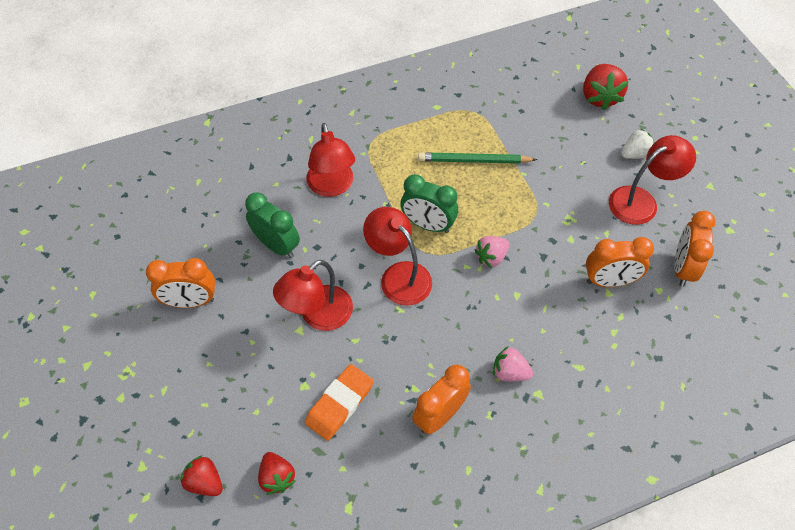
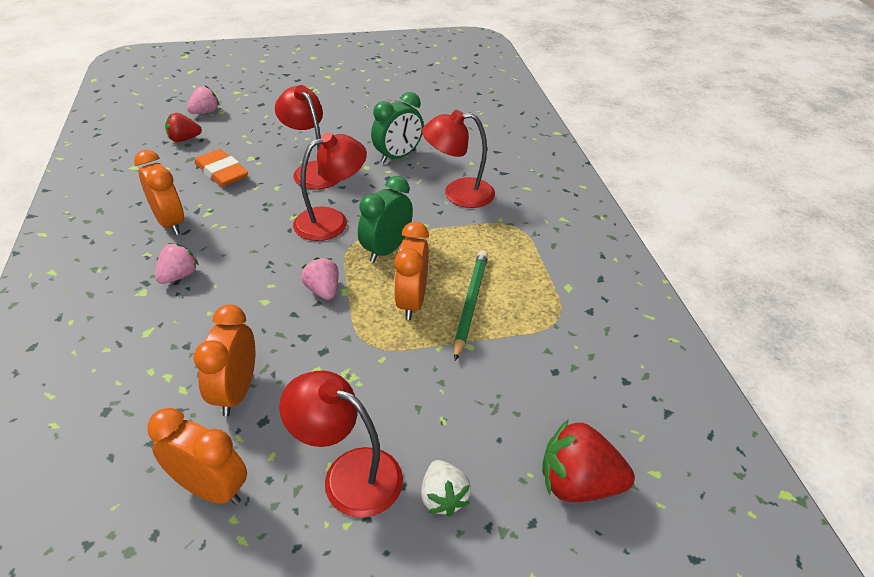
camera: 100 degrees right, 15 degrees down
orange clock [146,258,215,308] -> orange clock moved to [394,222,429,320]
red strawberry [180,455,223,496] -> pink strawberry [187,85,219,114]
red lamp [609,135,696,225] -> red lamp turned 135 degrees clockwise [279,370,403,518]

